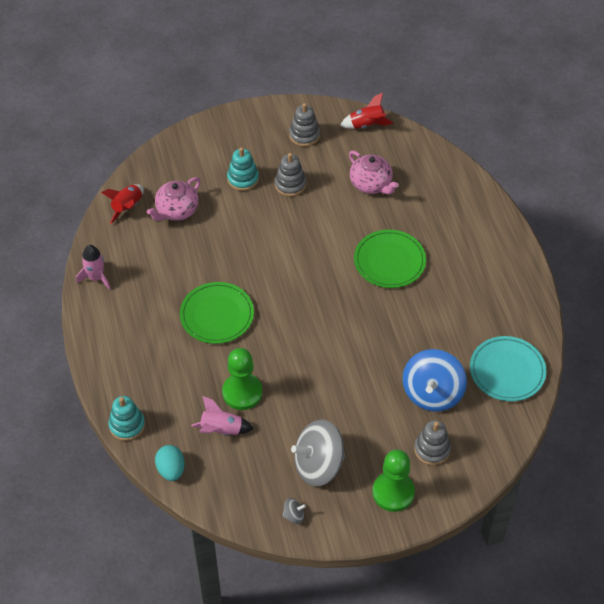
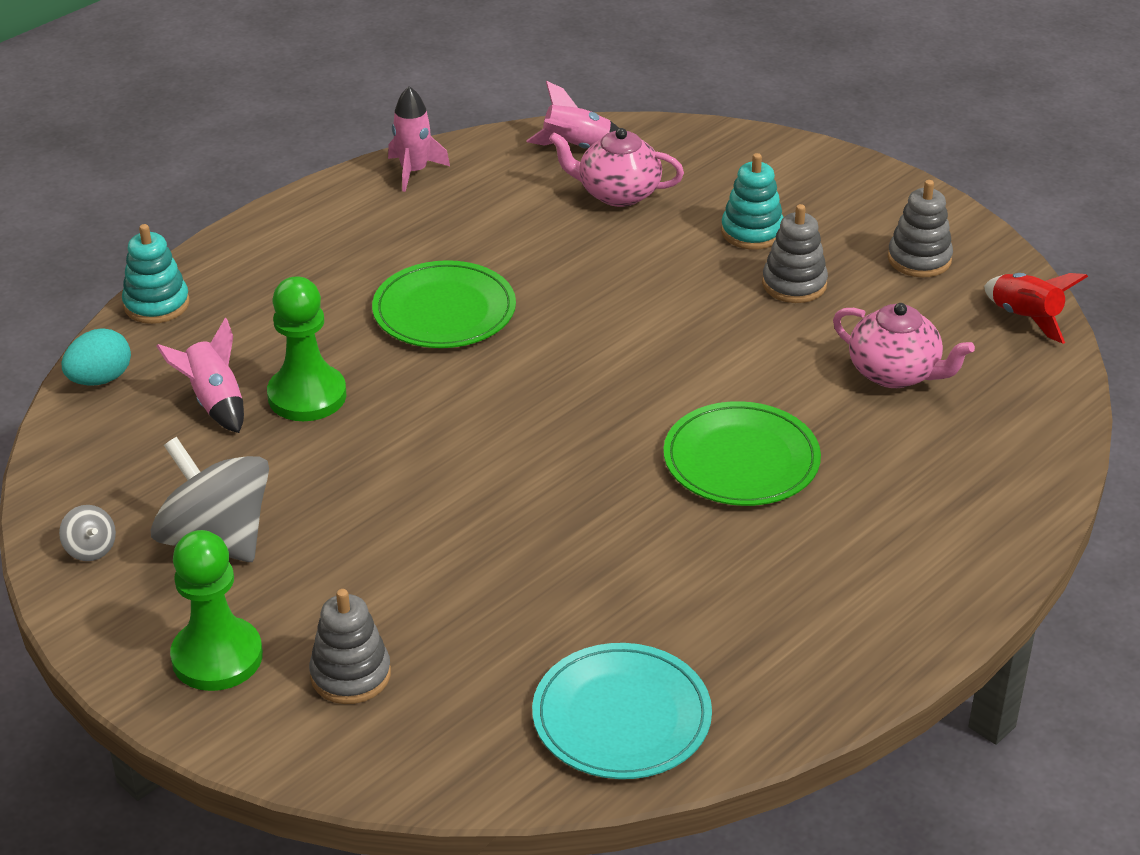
camera: 60 degrees right, 15 degrees down
red rocket [101,184,144,224] -> pink rocket [527,81,619,149]
pink teapot [349,151,399,194] -> pink teapot turned 75 degrees counterclockwise [833,303,975,388]
blue spinning top [402,349,467,412] -> none

